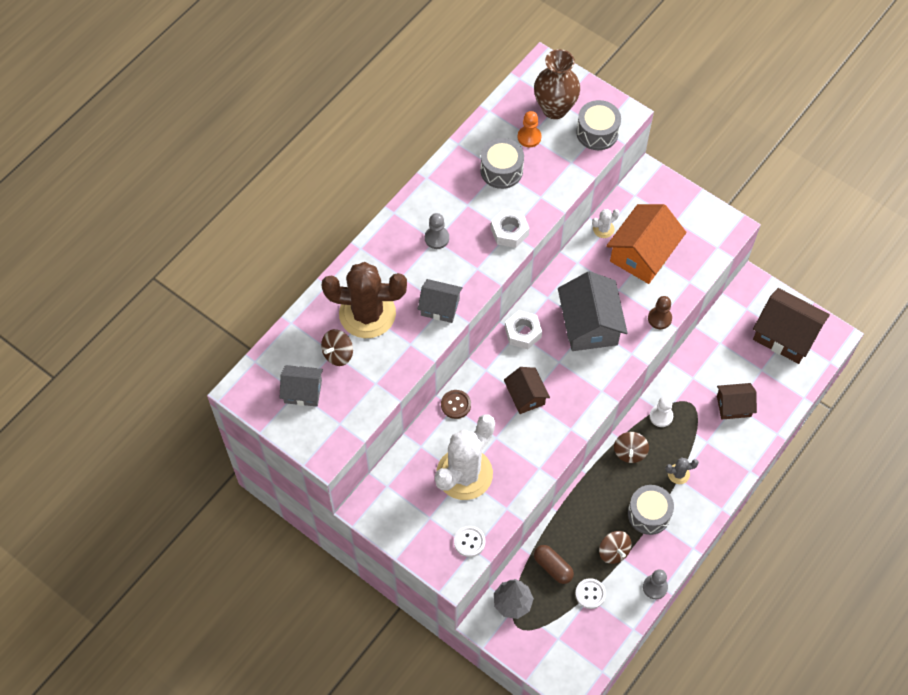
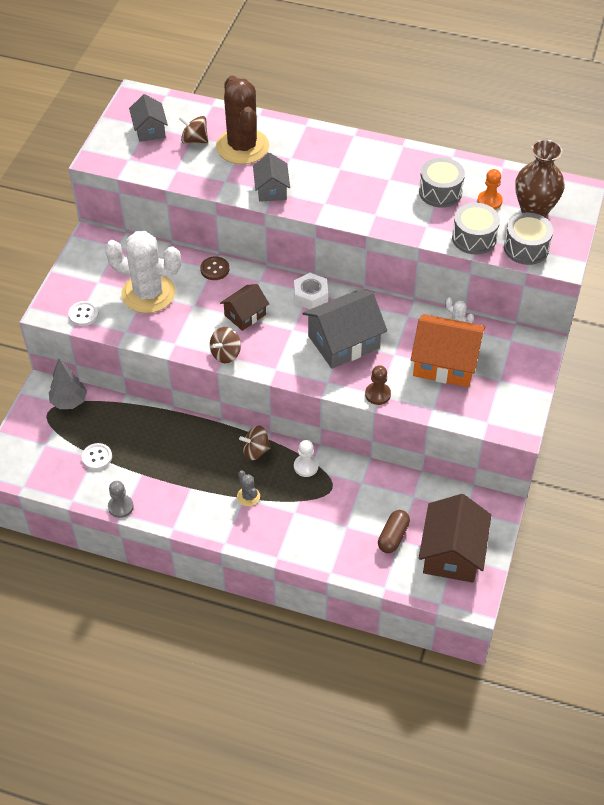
camera: 70 degrees right, 10 degrees down
grey pawn [425,213,449,249] -> none
white nut [491,209,529,248] -> none
brown capsule [534,545,574,584] -> brown capsule moved to [378,510,410,553]
brown spinning top [599,531,631,564] -> brown spinning top moved to [210,327,241,363]
grey drum [628,485,674,535] -> grey drum moved to [452,203,500,255]
brown house [717,383,757,420] -> none

